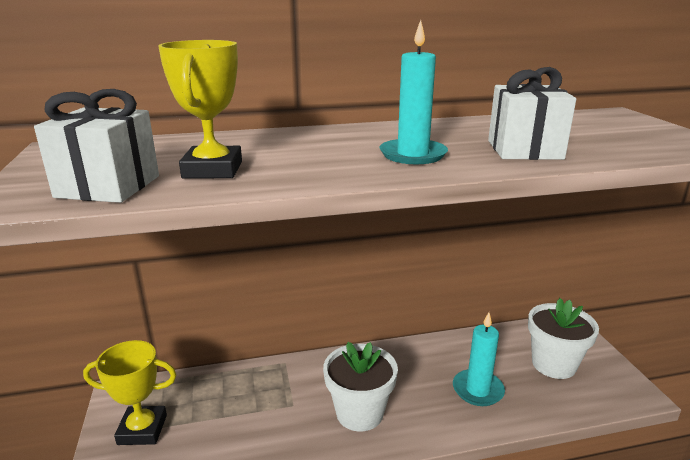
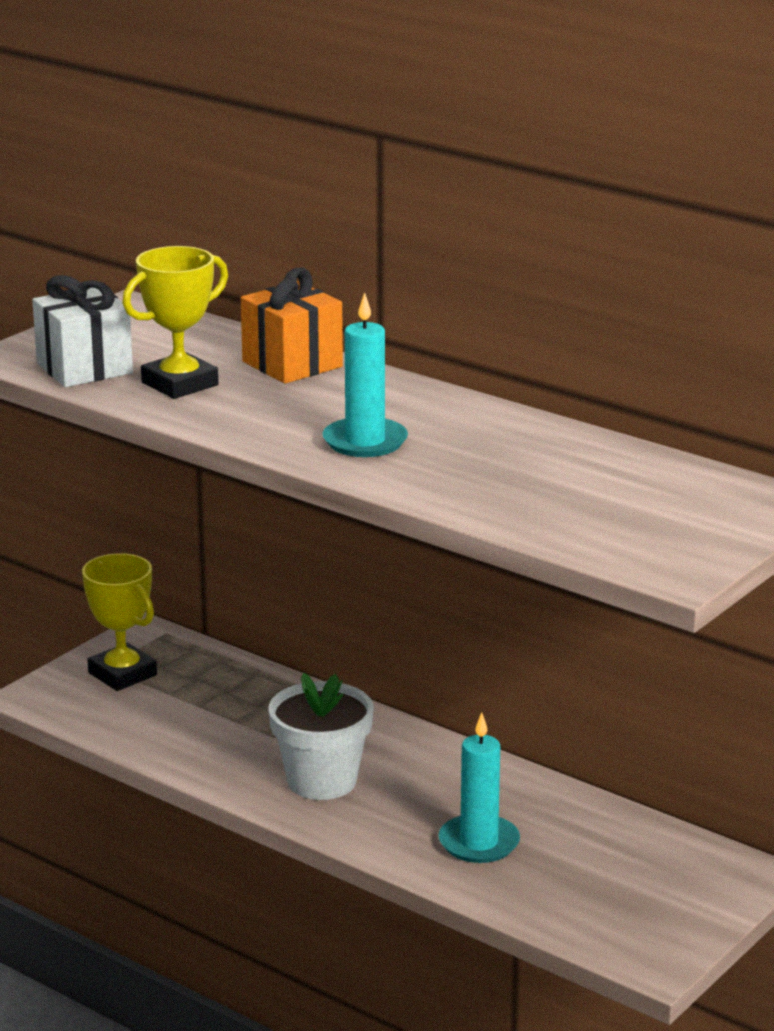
camera: 50 degrees right, 0 degrees up
white gift [488,67,576,160] -> none
white flower pot [528,298,599,379] -> none
none -> orange gift [241,268,343,384]

